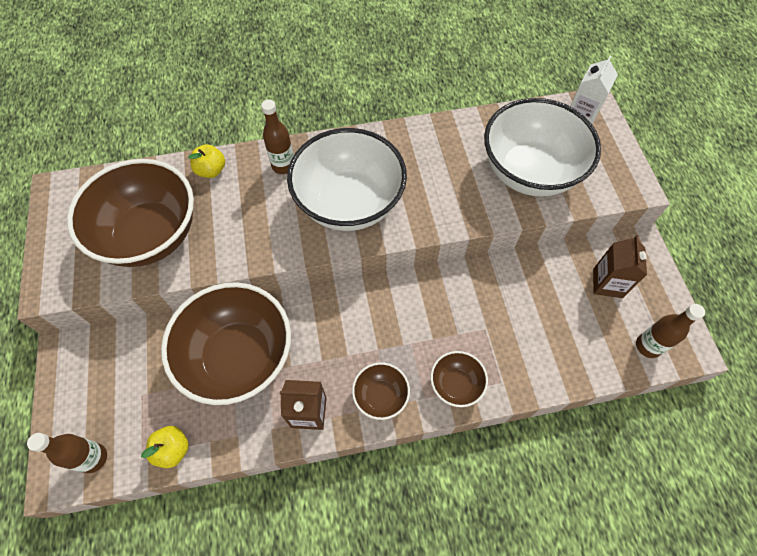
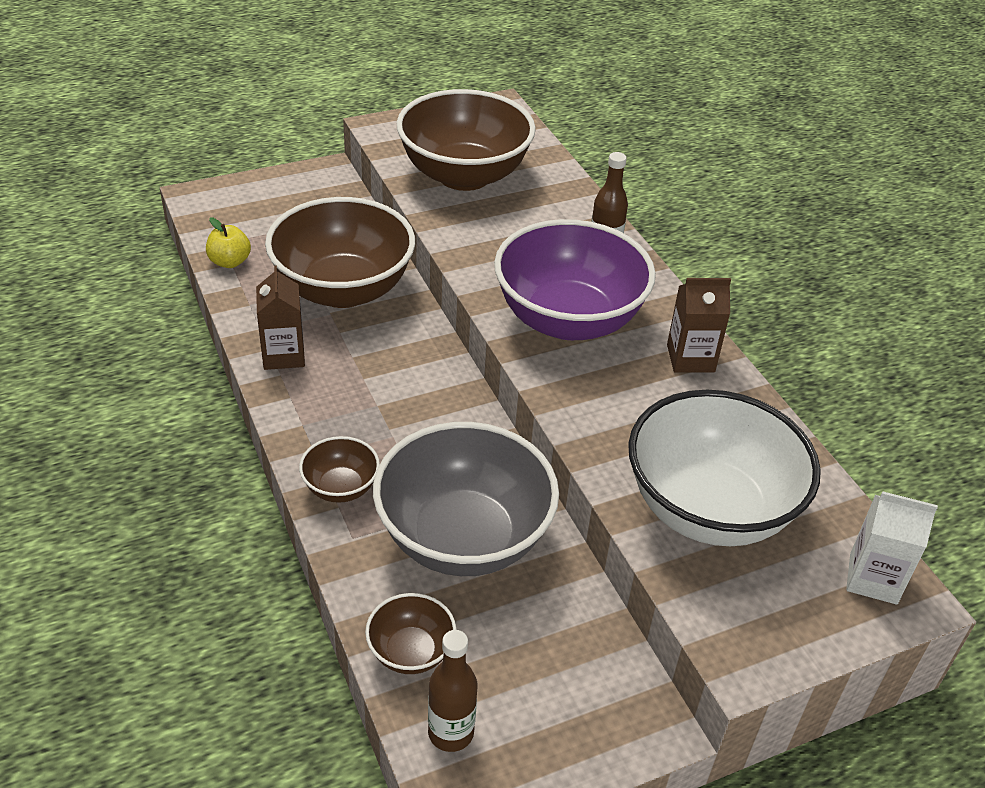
camera: 75 degrees right, 20 degrees down
brown bottle [27,433,107,473] -> none
yellow apple [188,144,225,178] -> none
white bowl [287,128,407,231] -> purple bowl [494,219,656,340]
brown bowl [352,362,410,420] -> brown bowl moved to [365,593,457,674]
brown carton [593,235,647,298] -> brown carton moved to [667,278,731,372]
none -> grey bowl [373,422,559,576]

